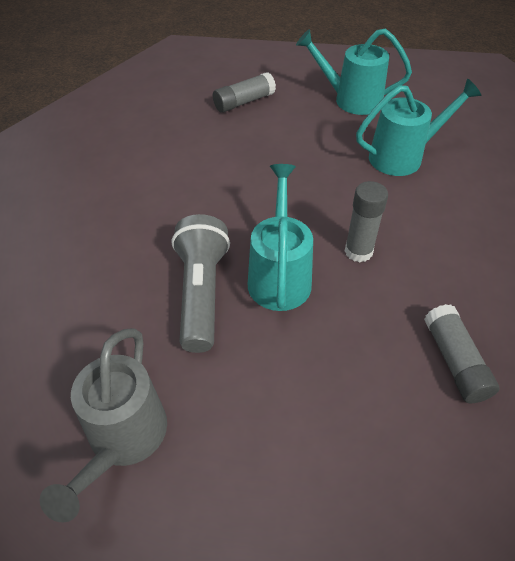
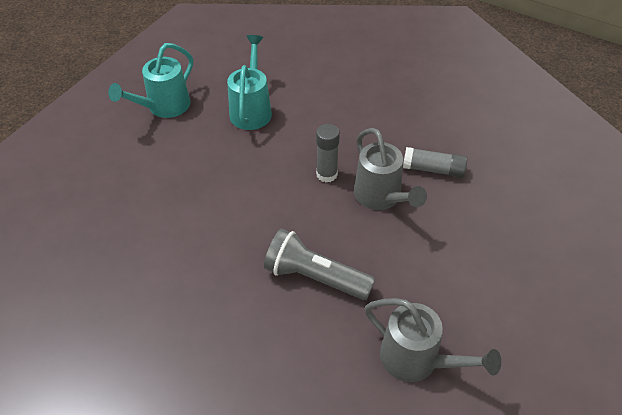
camera: 65 degrees left, 0 degrees up
grey glue stick [213,72,276,113] -> none
turquoise watering can [248,164,313,311] -> none
none -> grey watering can [354,128,427,210]

